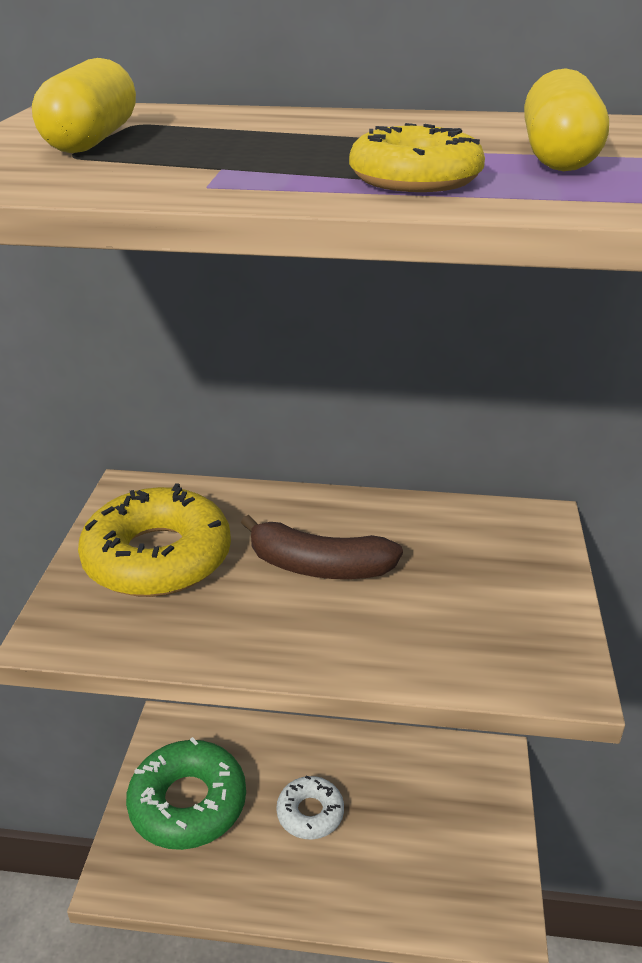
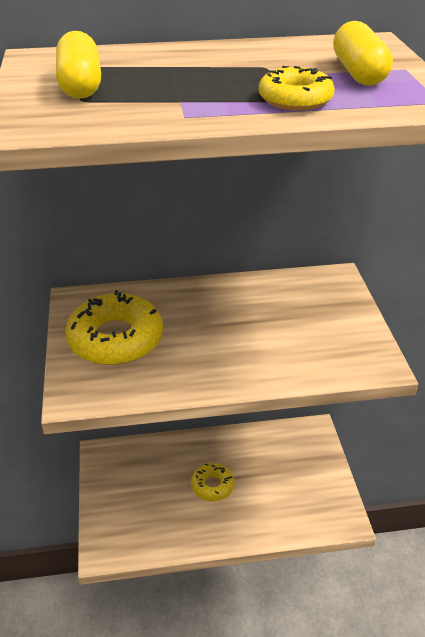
camera: 15 degrees left, 5 degrees up
green donut [126,737,246,850] -> none
brown banana [241,515,403,579] -> none
white donut [276,776,344,839] -> yellow donut [191,463,234,501]

